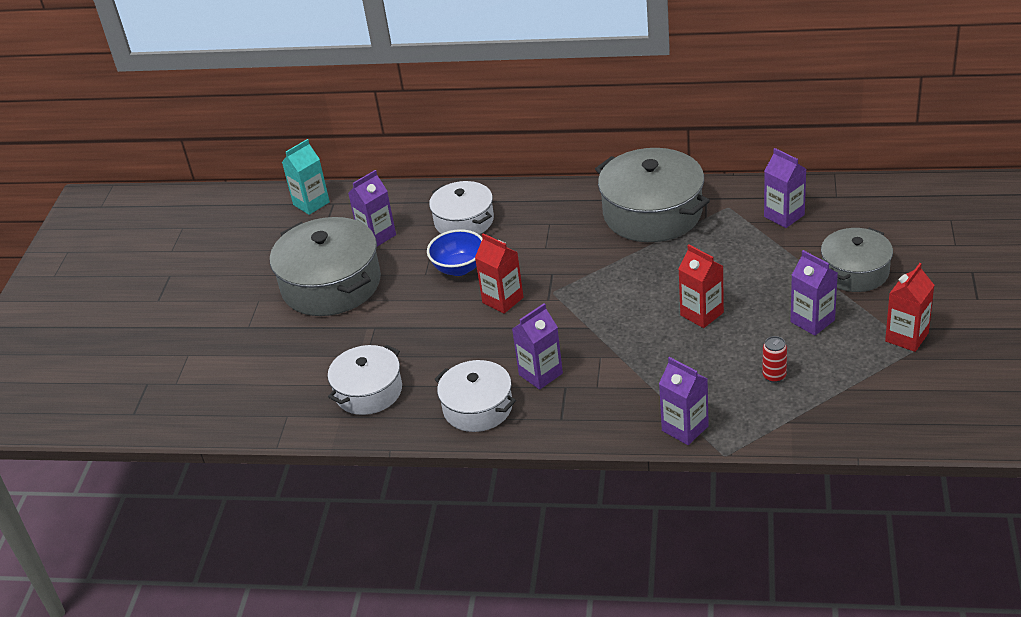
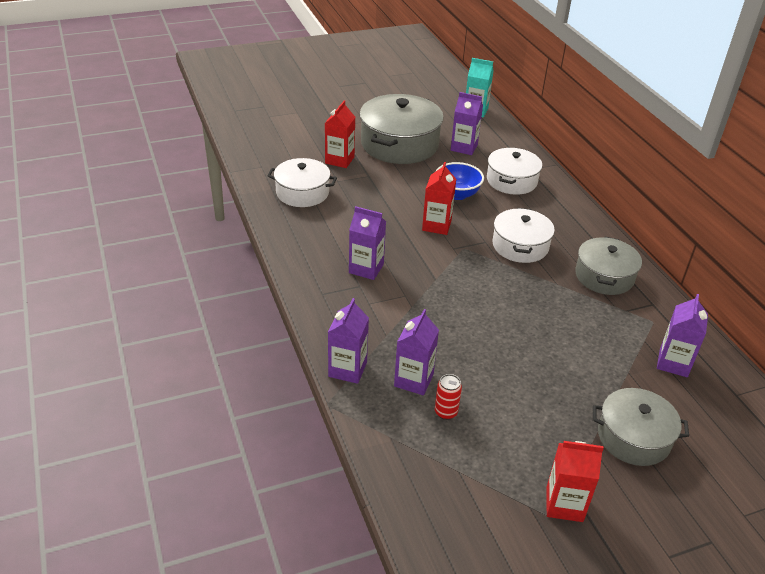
camera: 55 degrees right, 0 degrees up
white pot [435,360,516,432] -> white pot moved to [492,208,555,263]
grey pot [595,148,710,242] -> grey pot [575,237,642,295], size x0.62
red carton [678,245,724,328] -> red carton moved to [325,100,355,168]
purple carton [790,250,838,336] -> purple carton moved to [394,309,439,395]

